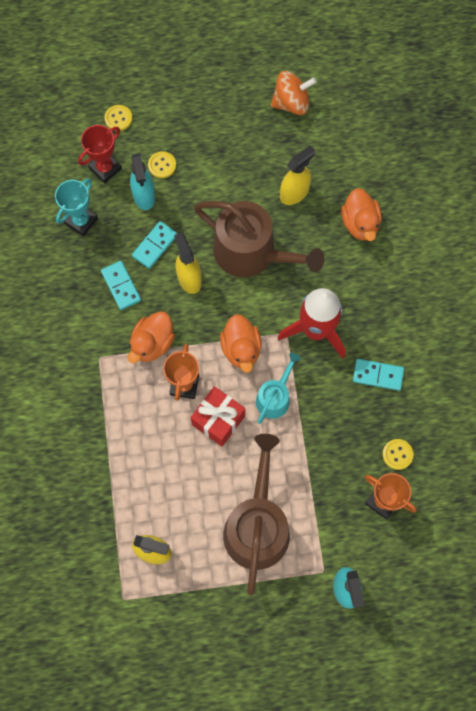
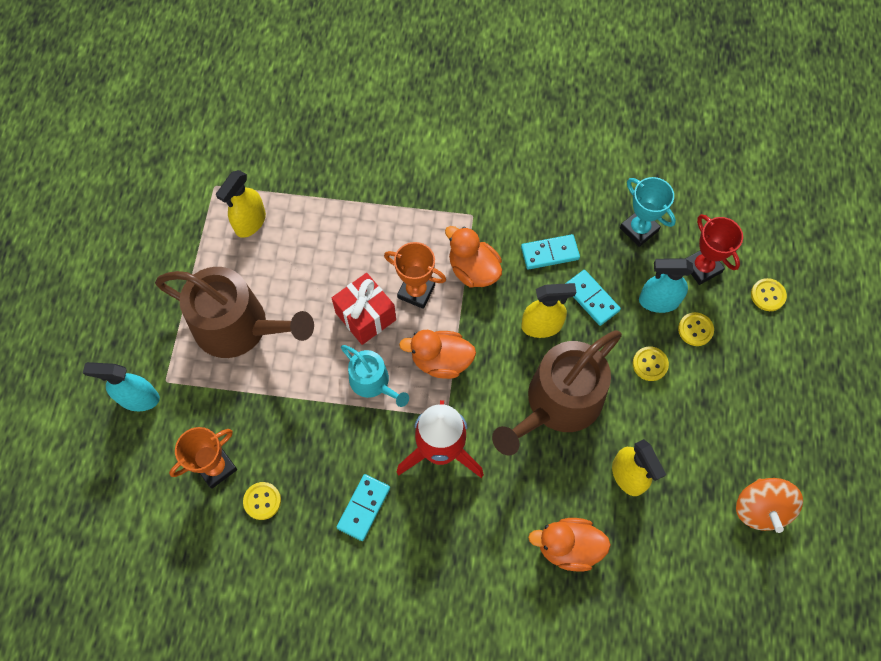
camera: 105 degrees right, 5 degrees down
none -> yellow button [633,347,669,381]

